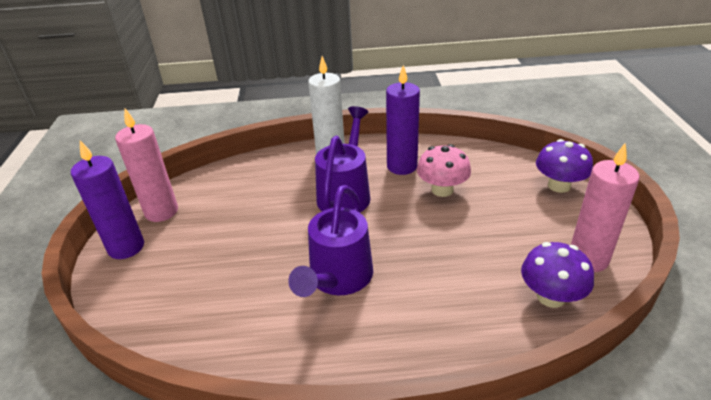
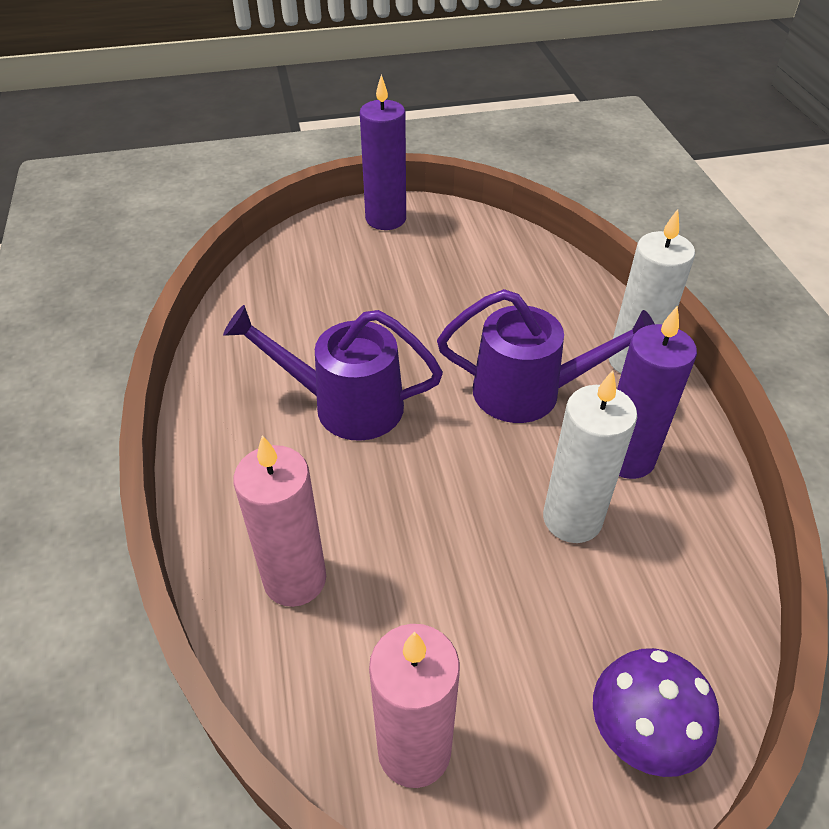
camera: 80 degrees right, 10 degrees up
pink candle [115,108,178,222] -> pink candle moved to [233,435,326,607]
pink mushroom [417,144,471,197] -> white candle [543,370,637,543]
purple mushroom [521,242,594,308] -> none

